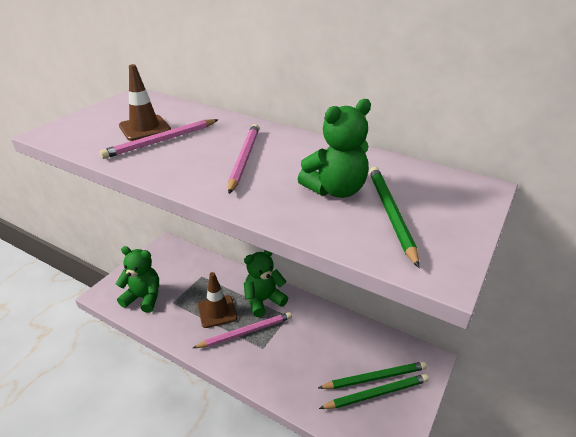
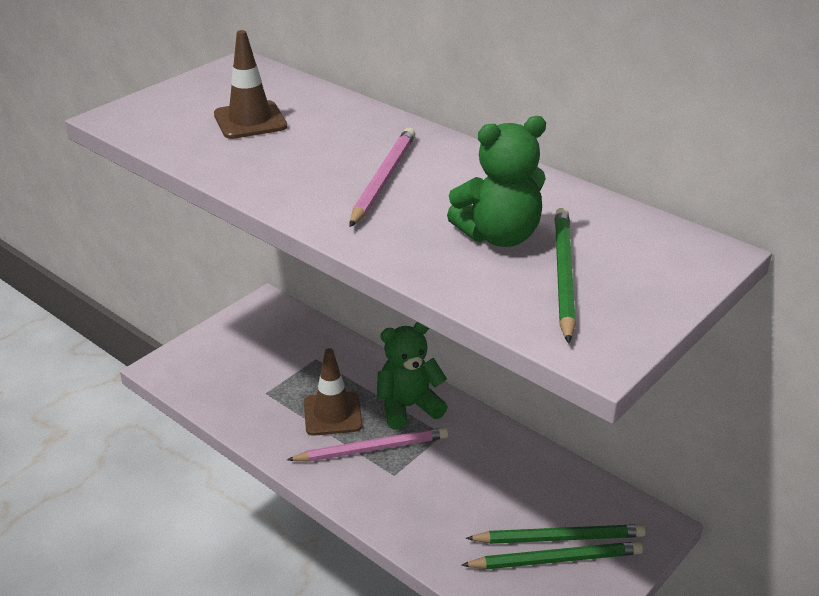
camera: 10 degrees right, 0 degrees up
pink pencil [99,119,219,159] -> none
green teddy bear [116,246,159,313] -> none

